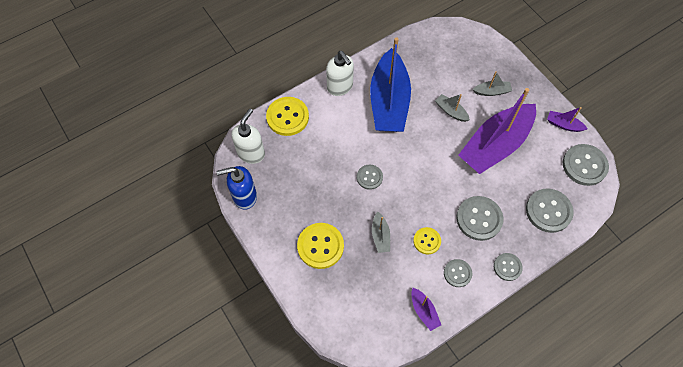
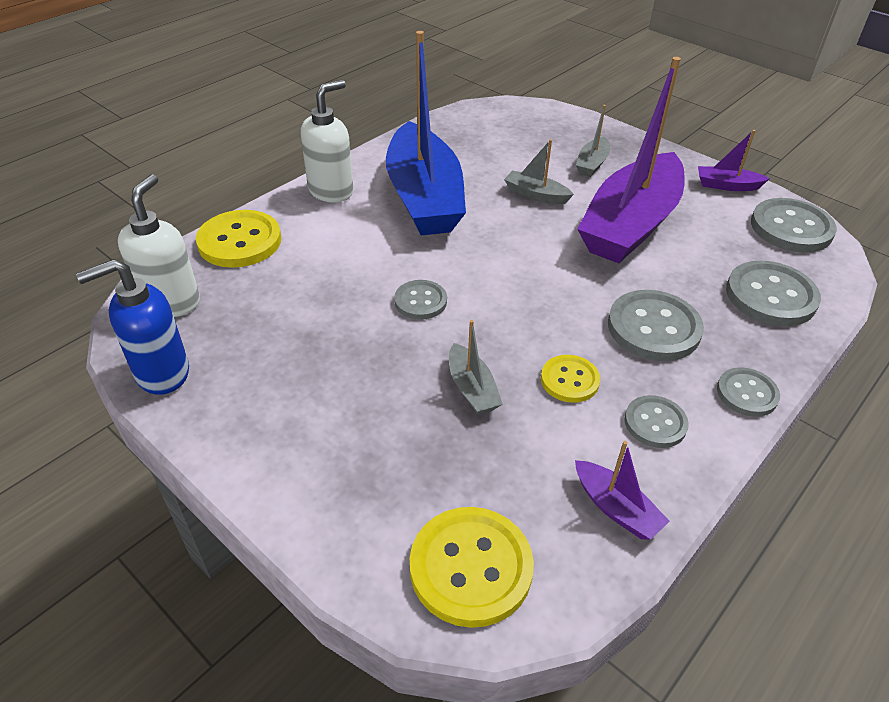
camera: 15 degrees left, 20 degrees down
yellow button [297,223,344,269] -> yellow button moved to [410,507,534,628]
white soap dispenser [326,51,354,96] -> white soap dispenser turned 90 degrees counterclockwise [301,80,354,203]
grey boat [473,71,512,96] -> grey boat turned 135 degrees clockwise [576,105,610,177]

